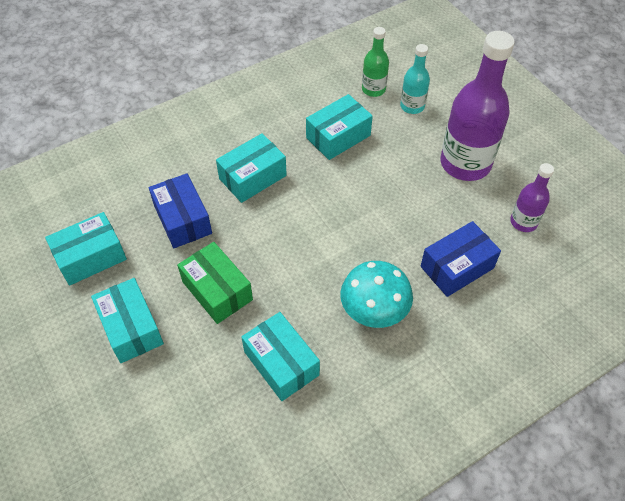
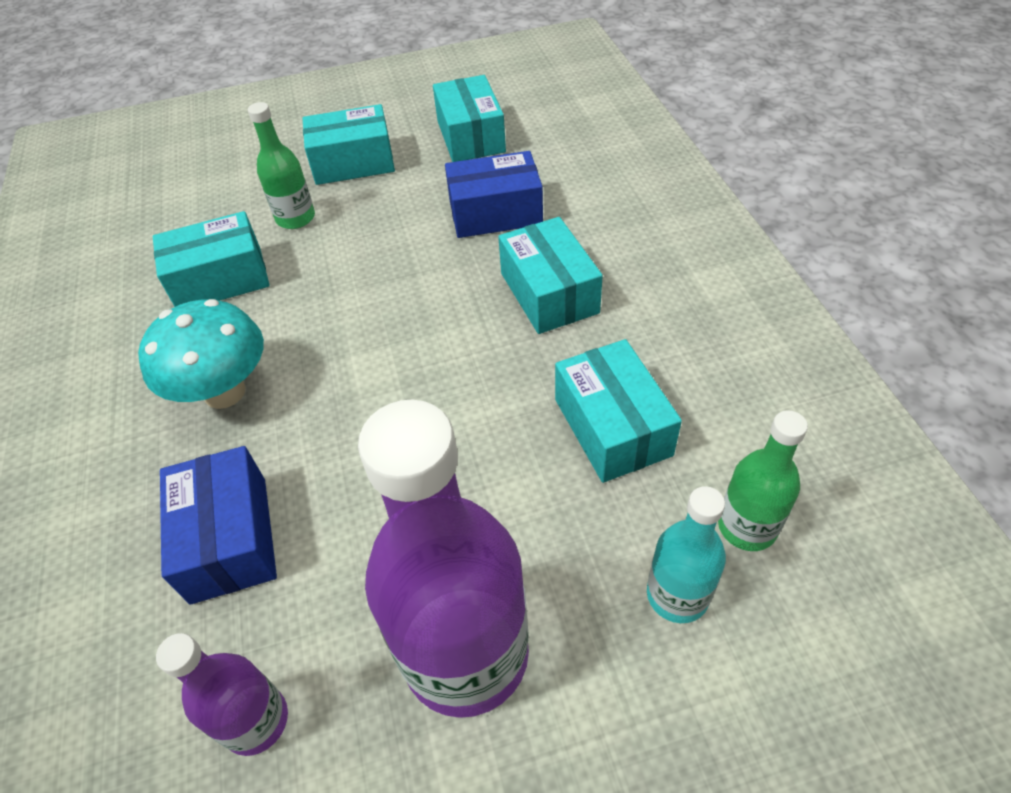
camera: 110 degrees right, 5 degrees down
green box [177,242,253,324] -> none
none -> green bottle [248,102,315,229]

